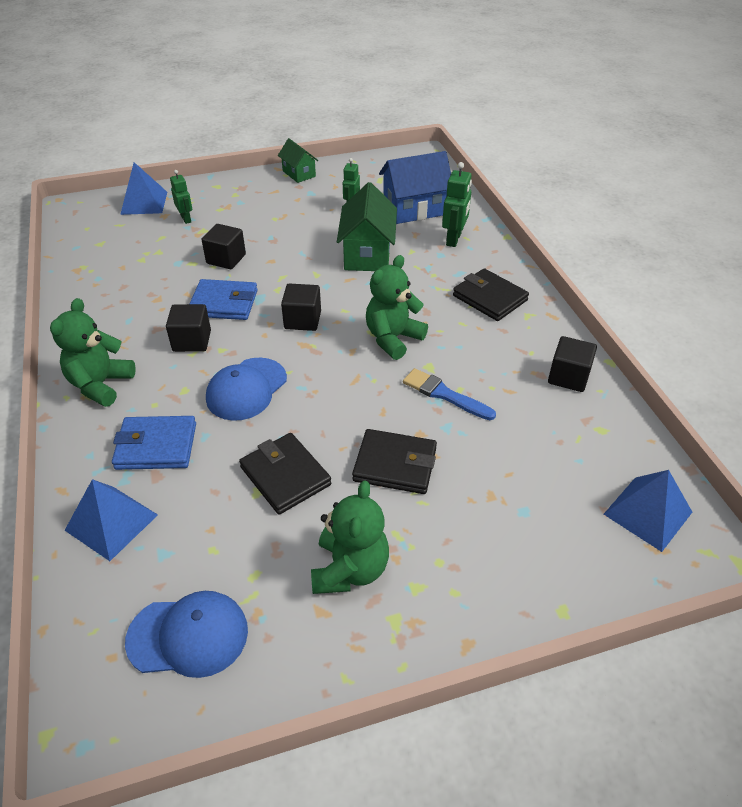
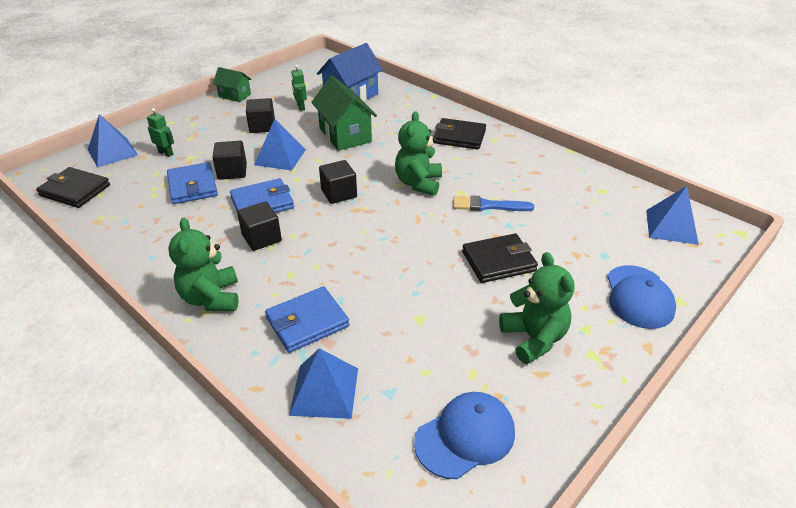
camera: 30 degrees left, 5 degrees down
blue cap [206,358,287,421] -> blue cap moved to [607,265,676,329]
black wallet [239,433,331,515] -> black wallet moved to [36,167,110,208]
green robot [442,162,472,247] -> none
black cube [548,336,597,392] -> black cube moved to [246,98,275,133]
none -> blue wallet [167,162,218,204]
none -> blue pyramid [254,119,306,171]

